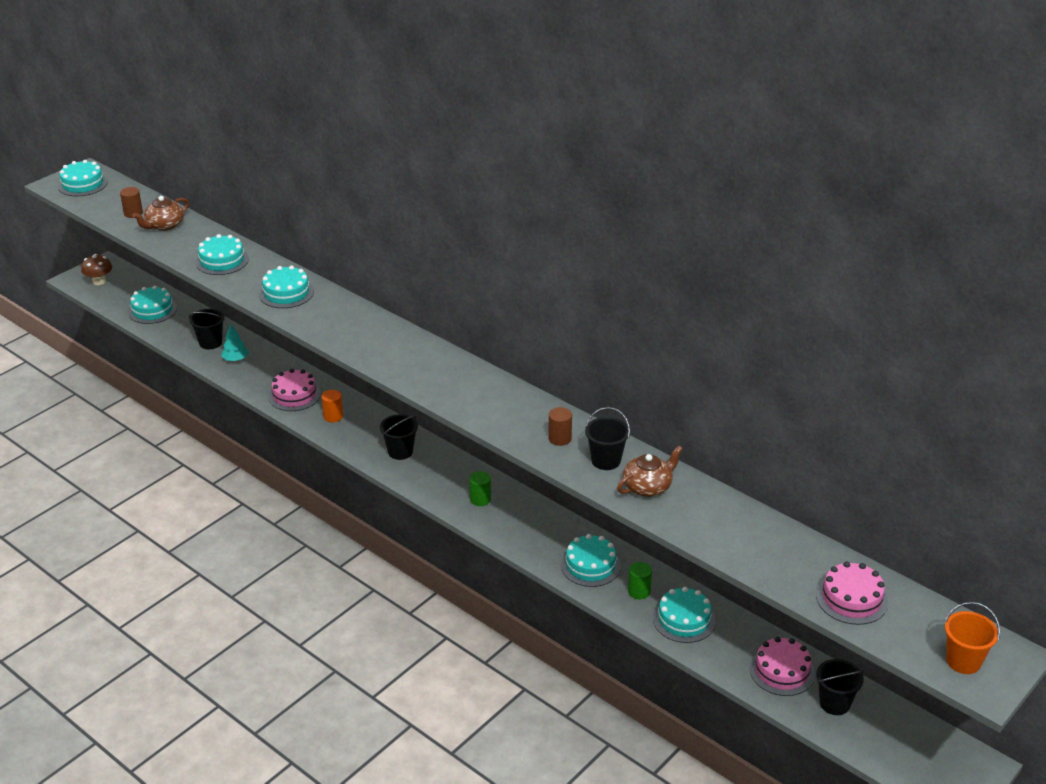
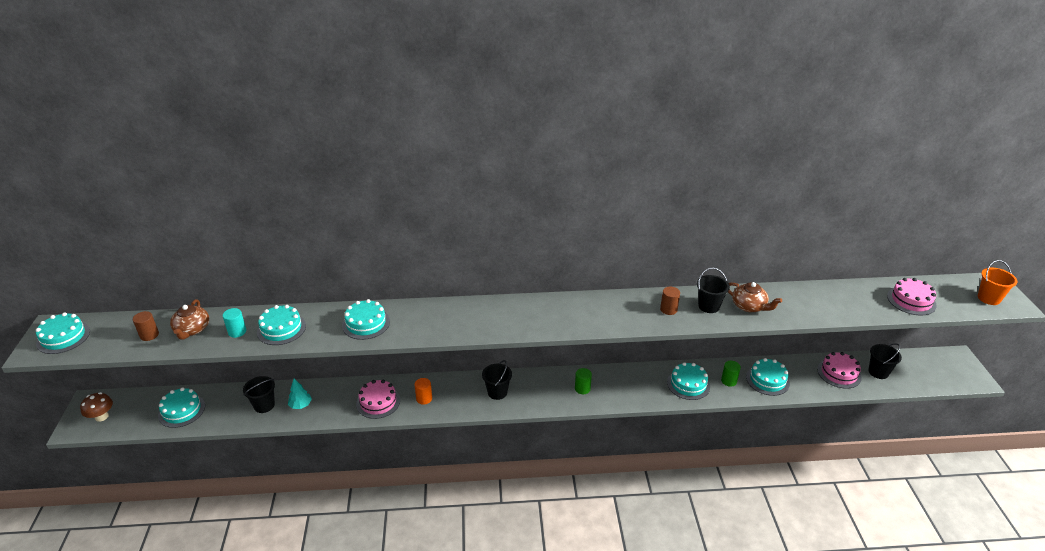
camera: 45 degrees left, 0 degrees up
brown teapot [617,446,683,497] -> brown teapot turned 120 degrees clockwise [728,282,782,312]
none -> turquoise cylinder [223,308,246,338]

